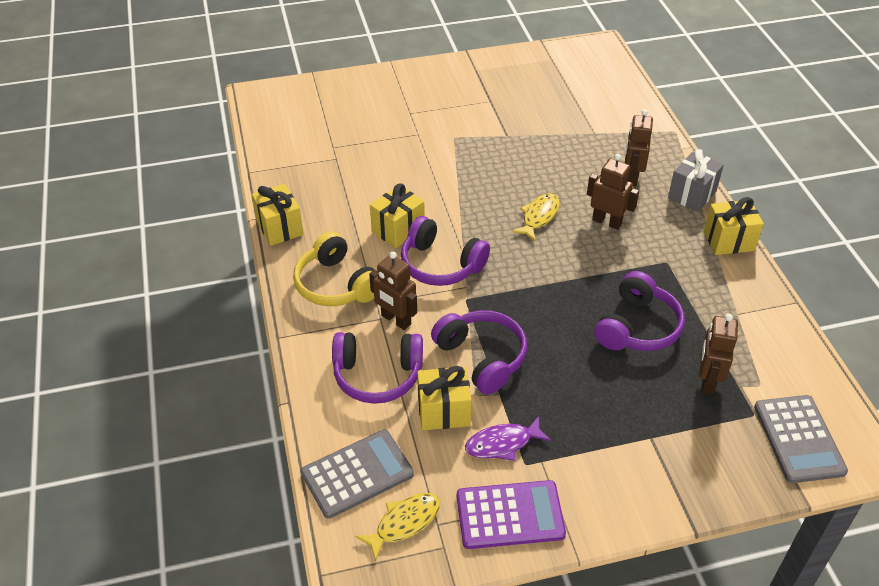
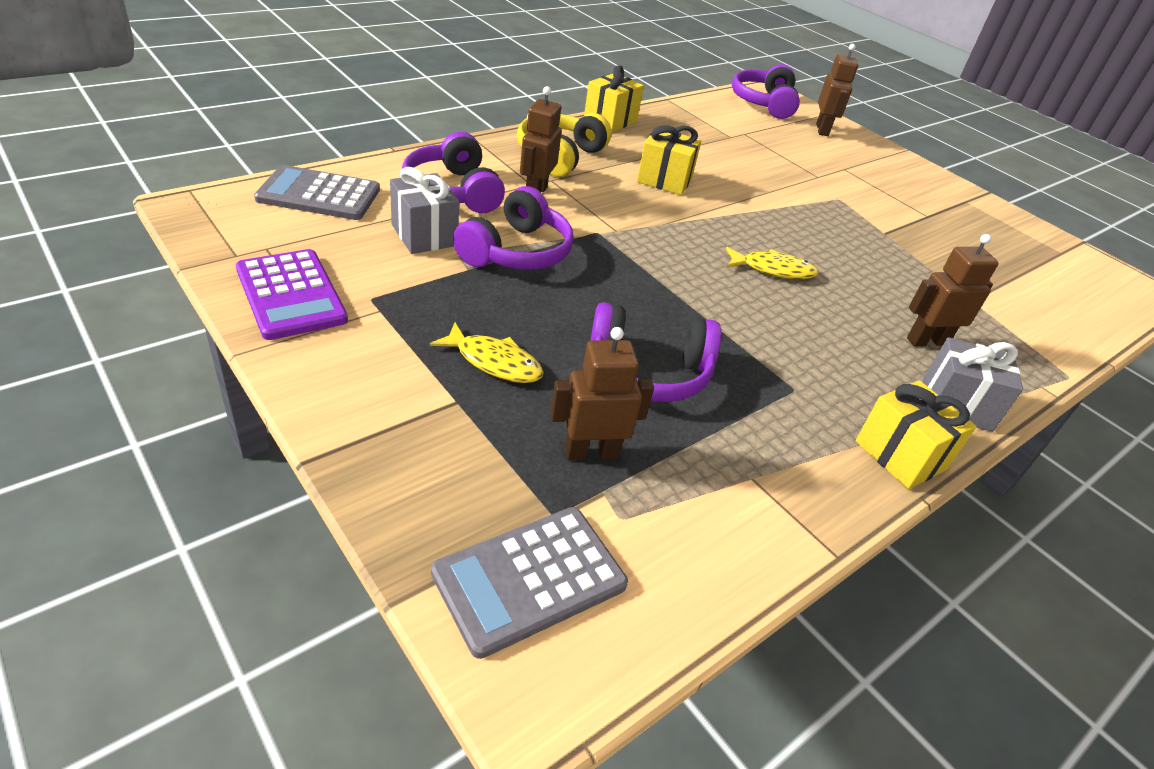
camera: 60 degrees right, 5 degrees down
grey calculator [301,430,414,519] -> grey calculator turned 150 degrees clockwise [254,165,380,220]
yellow fish [355,493,440,561] -> yellow fish moved to [430,323,544,383]
purple headphones [401,216,490,286] -> purple headphones moved to [732,64,800,119]
yellow gift [417,366,471,430] -> grey gift [390,167,459,254]
purple fish [465,416,551,461] -> none
brown robot [587,154,639,230] -> brown robot moved to [816,44,858,136]

